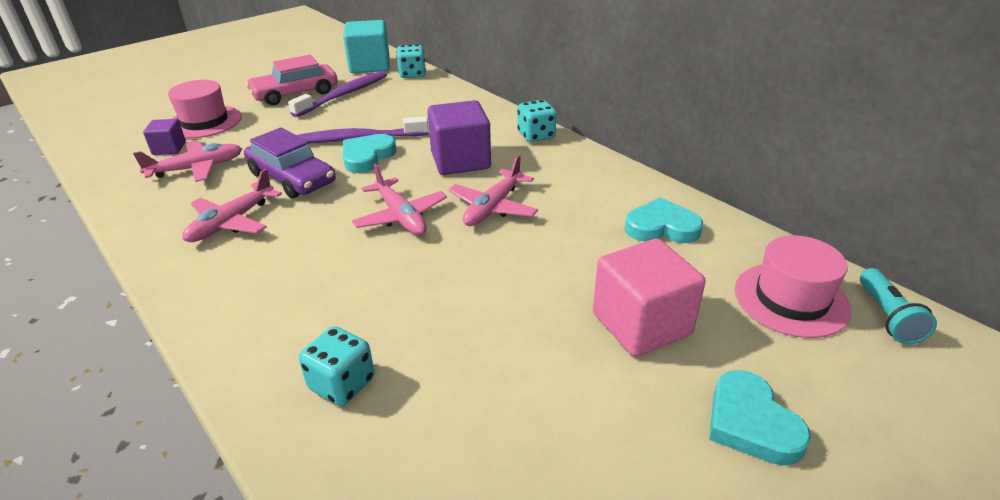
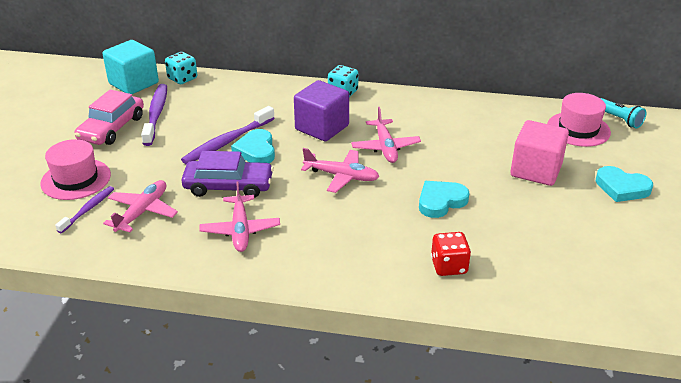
camera: 40 degrees left, 0 degrees up
purple cube [143,119,186,155] -> purple toothbrush [55,186,114,233]
turquoise dice [299,326,375,406] -> red dice [431,232,471,276]
turquoise heart [625,197,703,243] -> turquoise heart moved to [419,181,469,218]

